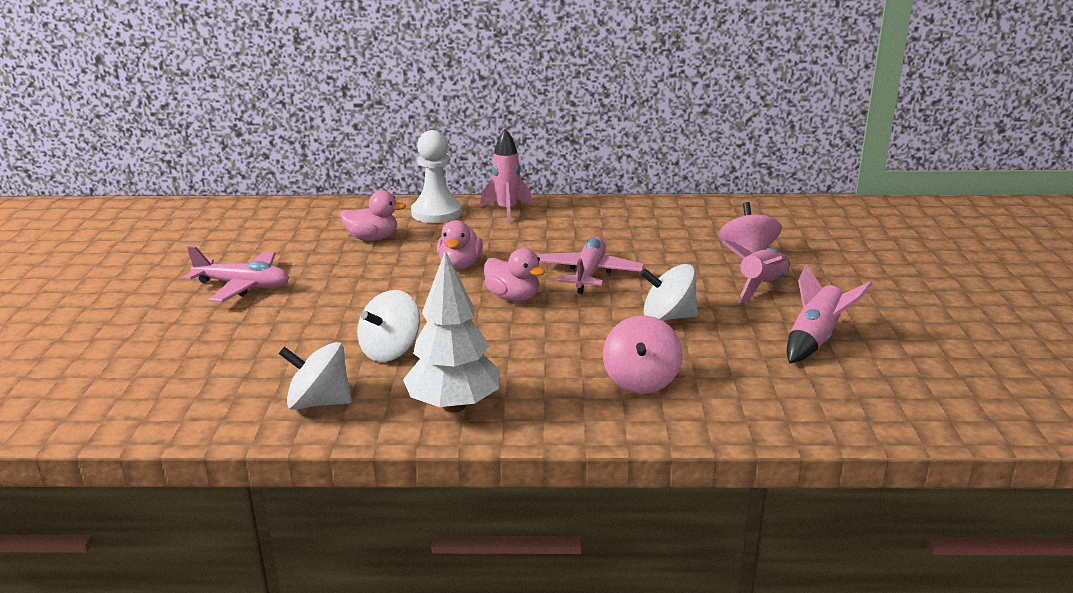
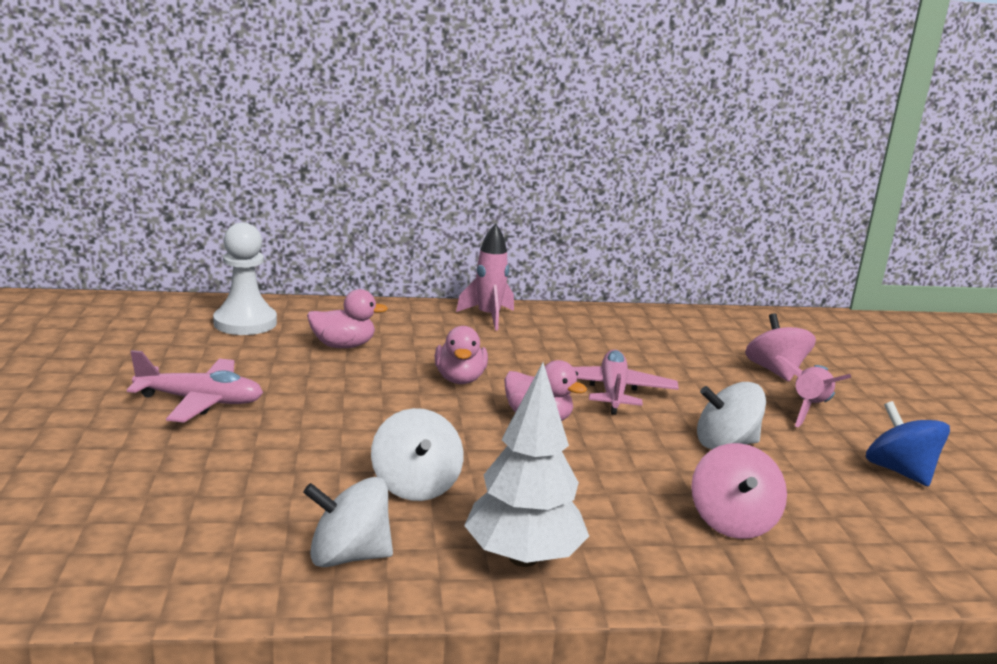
camera: 10 degrees left, 5 degrees down
white spinning top [357,290,420,362] -> white spinning top turned 45 degrees counterclockwise [371,408,463,501]
white pawn [411,130,462,223] -> white pawn moved to [213,222,277,335]
pink rocket [787,264,872,363] -> blue spinning top [866,401,950,487]

